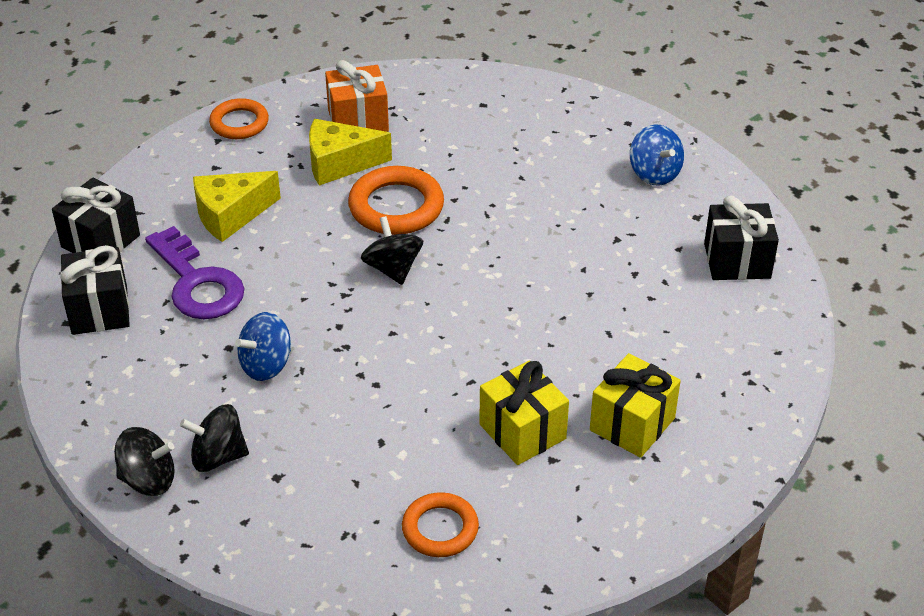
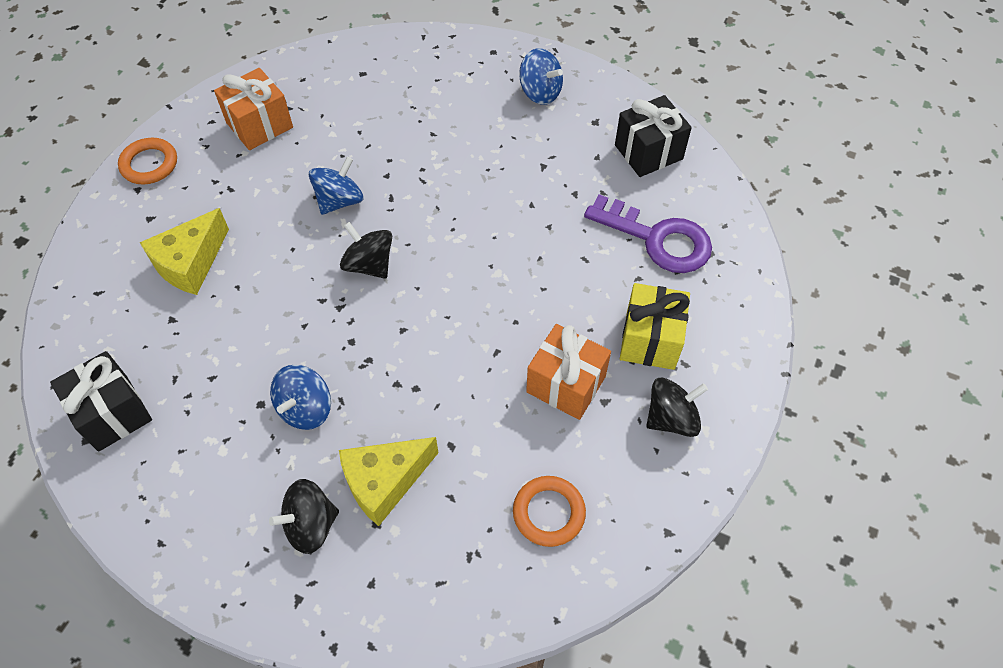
camera: 25 degrees left, 15 degrees up
black gift [52,177,140,253] -> none
black spinning top [114,427,175,496] -> black spinning top moved to [646,378,708,437]
purple key [145,226,245,319] -> purple key moved to [584,194,712,273]
yellow cheese [309,119,392,186] -> yellow cheese moved to [339,437,438,526]
orange ring [348,166,444,235] -> blue spinning top [309,157,363,215]
yellow gift [479,361,569,465] -> orange gift [526,324,611,420]

